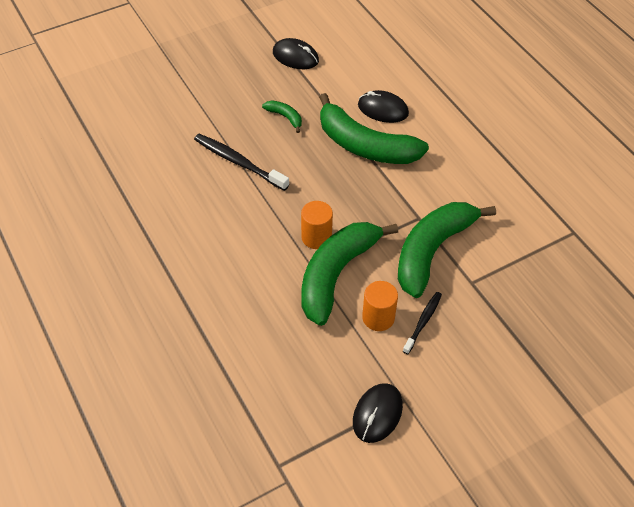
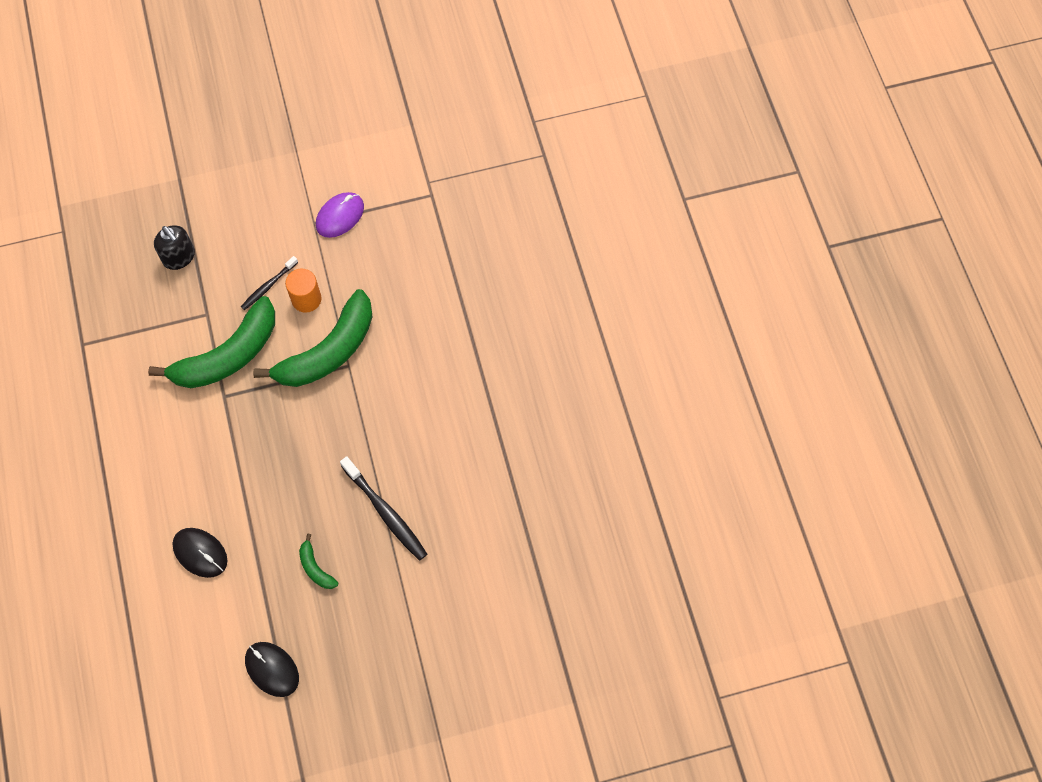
camera: 165 degrees left, 15 degrees up
orange cylinder [301,201,333,249] -> none
green banana [319,93,429,164] -> none
black mouse [353,383,403,443] -> purple mouse [316,192,364,238]
none -> black soap dispenser [154,225,195,270]

